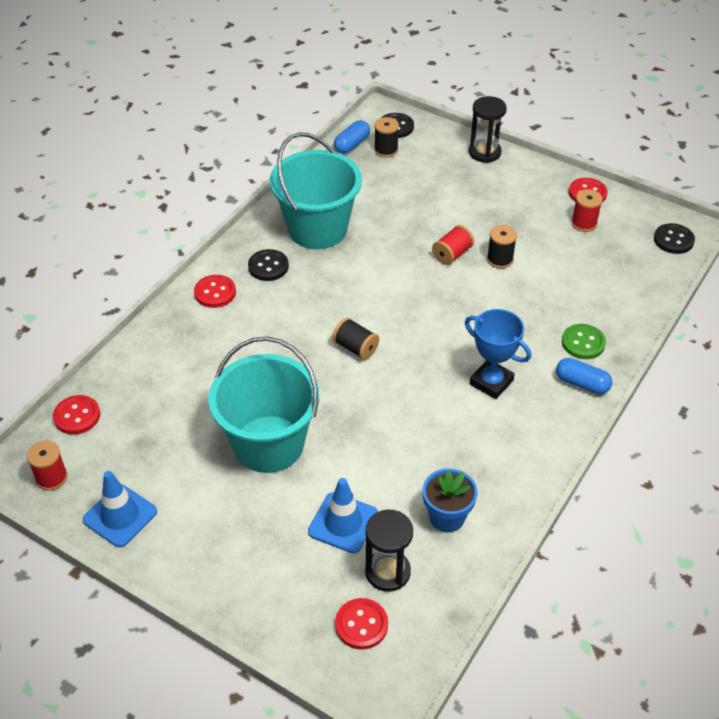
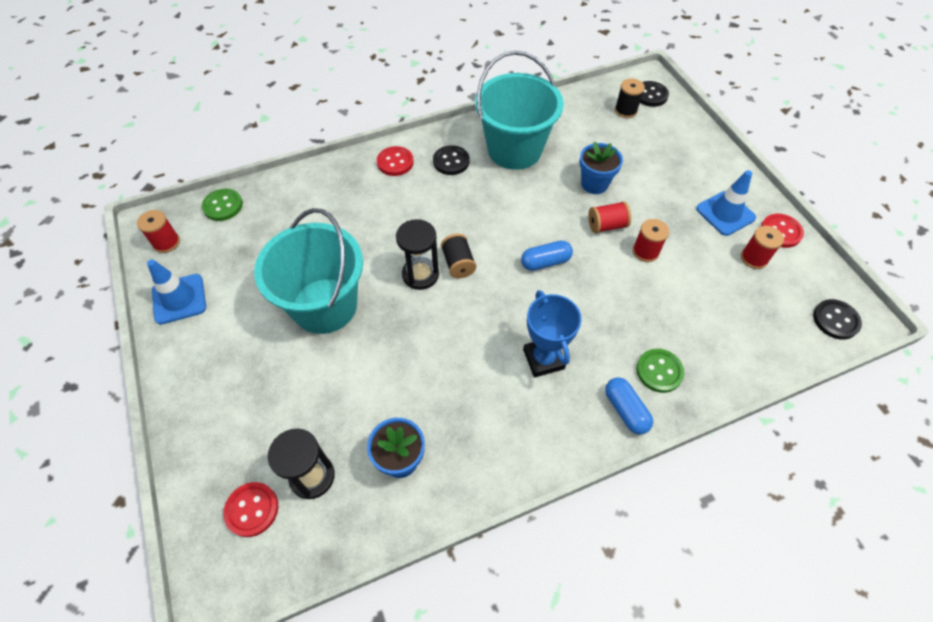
camera: 35 degrees right, 10 degrees up
red button [53,395,100,435] -> green button [202,189,243,221]
blue traffic cone [308,478,378,553] -> blue traffic cone moved to [696,170,756,236]
blue capsule [334,120,370,154] -> blue capsule moved to [521,240,573,271]
black hourglass [469,96,507,163] -> black hourglass moved to [396,219,439,290]
black spool [487,225,517,269] -> red spool [633,219,669,262]
none -> blue flower pot [579,142,623,194]

